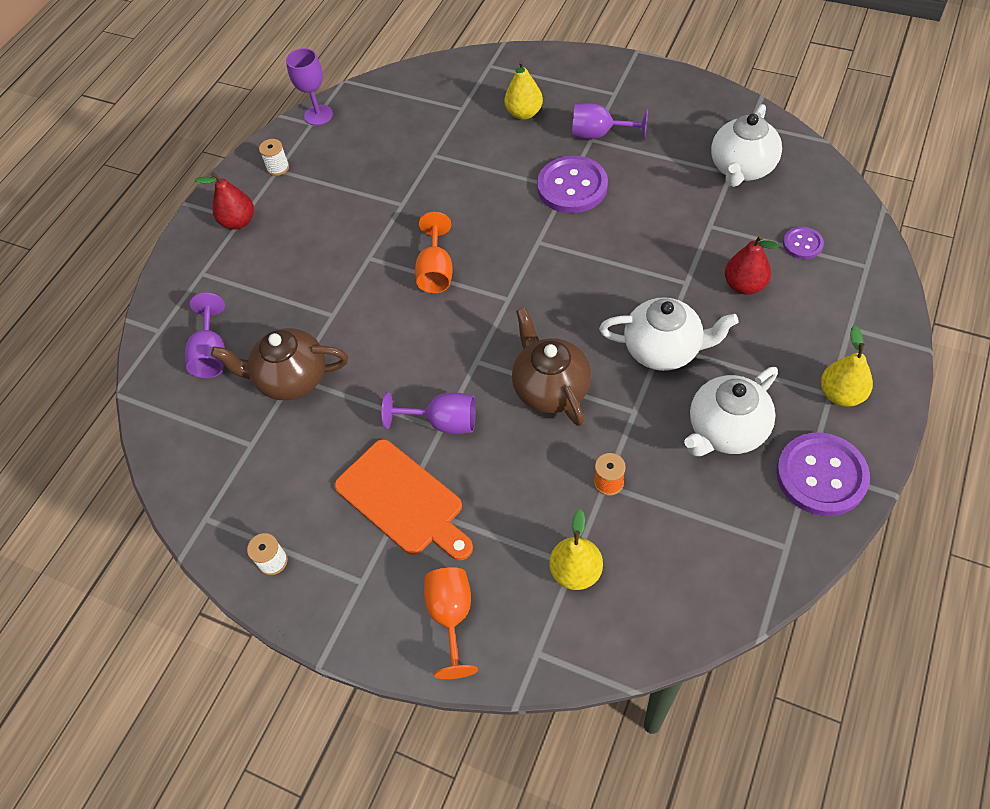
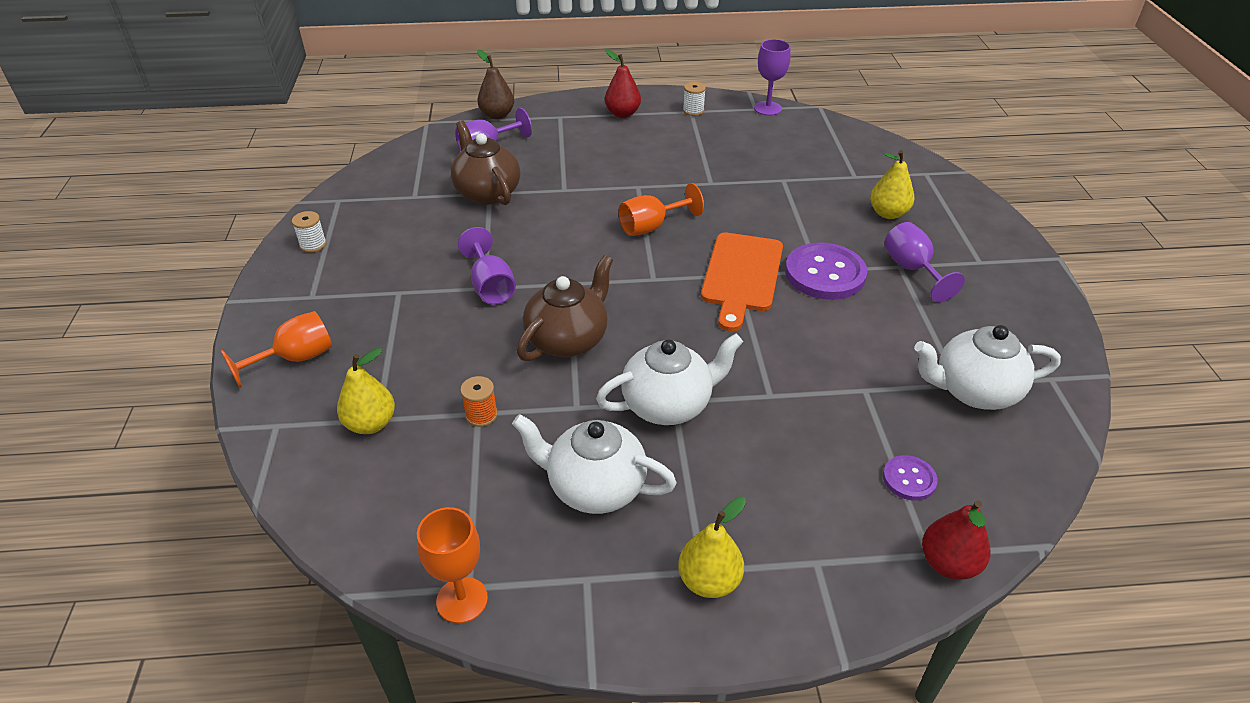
camera: 55 degrees right, 15 degrees down
orange cutting board [334,439,473,560] -> orange cutting board moved to [701,232,783,331]
white teapot [599,297,739,371] -> white teapot turned 90 degrees counterclockwise [596,333,743,425]
red pear [725,235,779,295] -> red pear moved to [922,500,990,580]
purple button [776,433,870,516] -> none
none -> orange goblet [417,507,488,623]
none -> brown pear [477,50,514,119]

